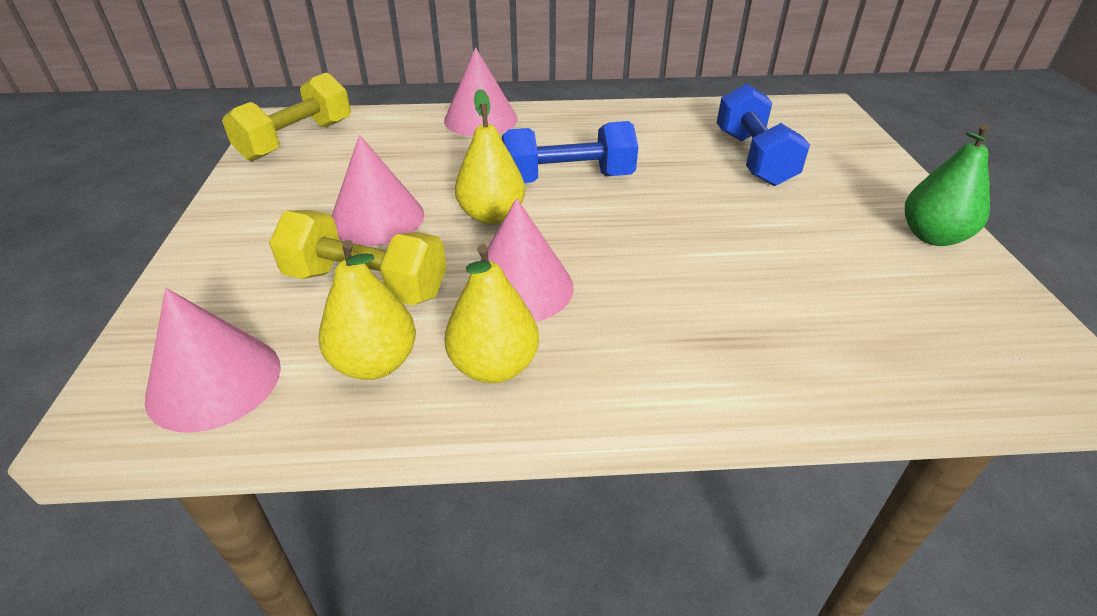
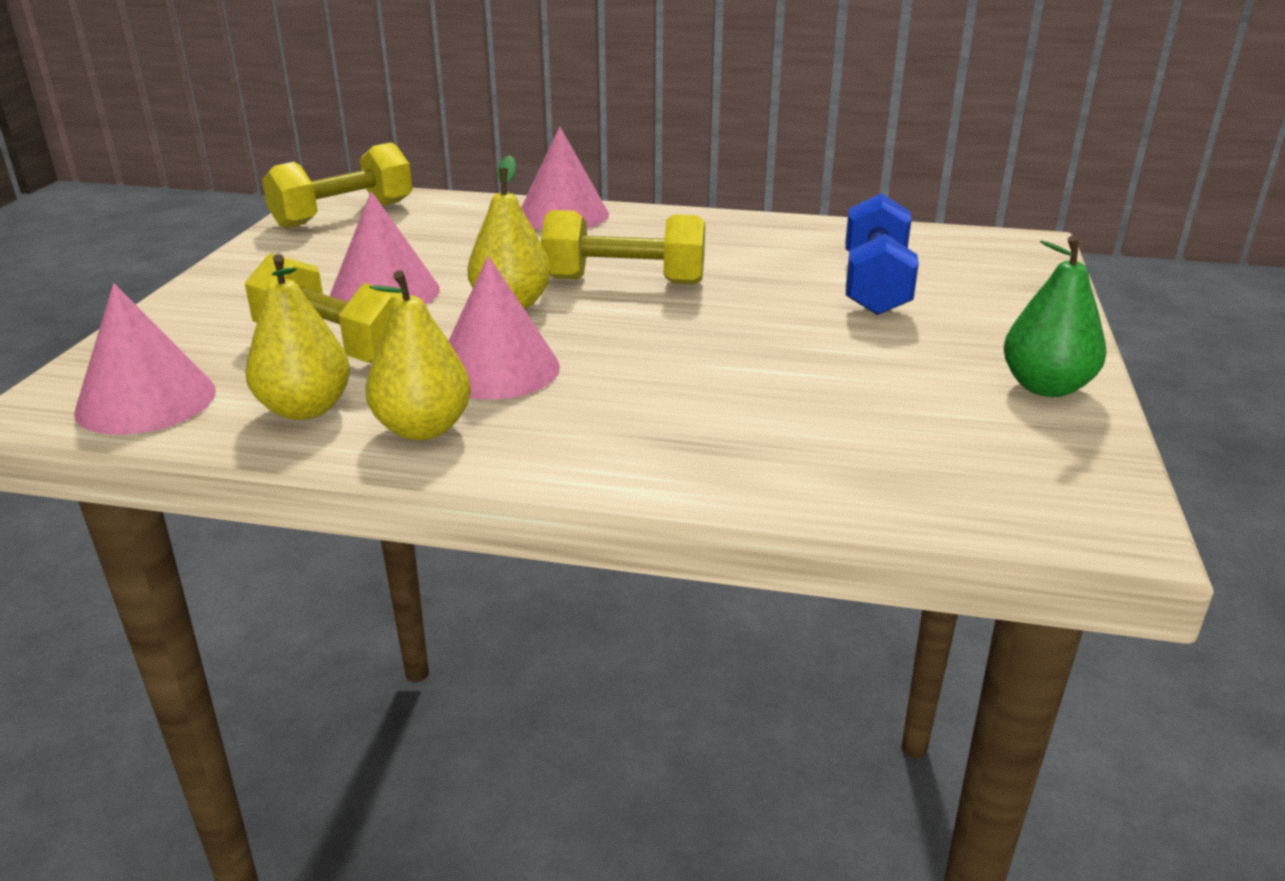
camera: 15 degrees right, 10 degrees down
blue dumbbell [502,121,638,183] -> yellow dumbbell [541,210,705,284]

